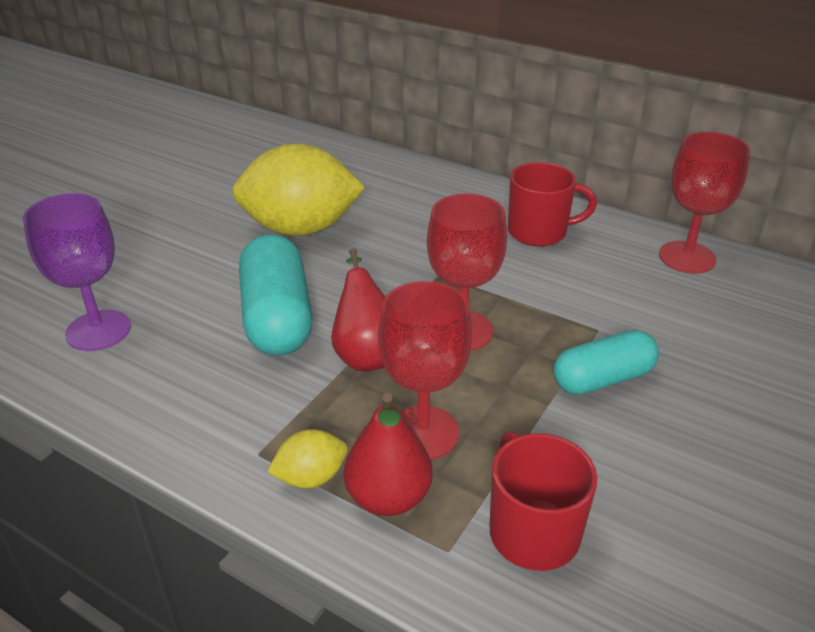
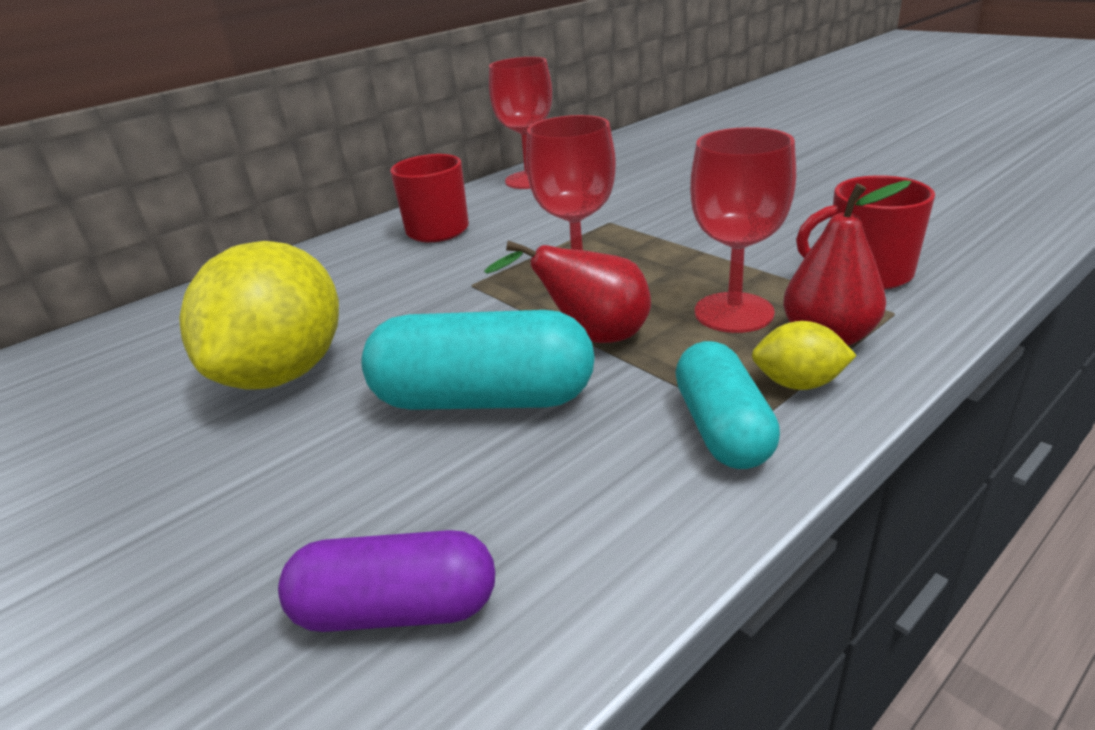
camera: 70 degrees left, 5 degrees down
purple goblet [23,193,131,351] -> purple capsule [278,530,495,632]
yellow lemon [267,429,347,488] -> yellow lemon turned 75 degrees counterclockwise [752,321,857,390]
turquoise capsule [553,330,659,395] -> turquoise capsule moved to [675,341,780,469]

